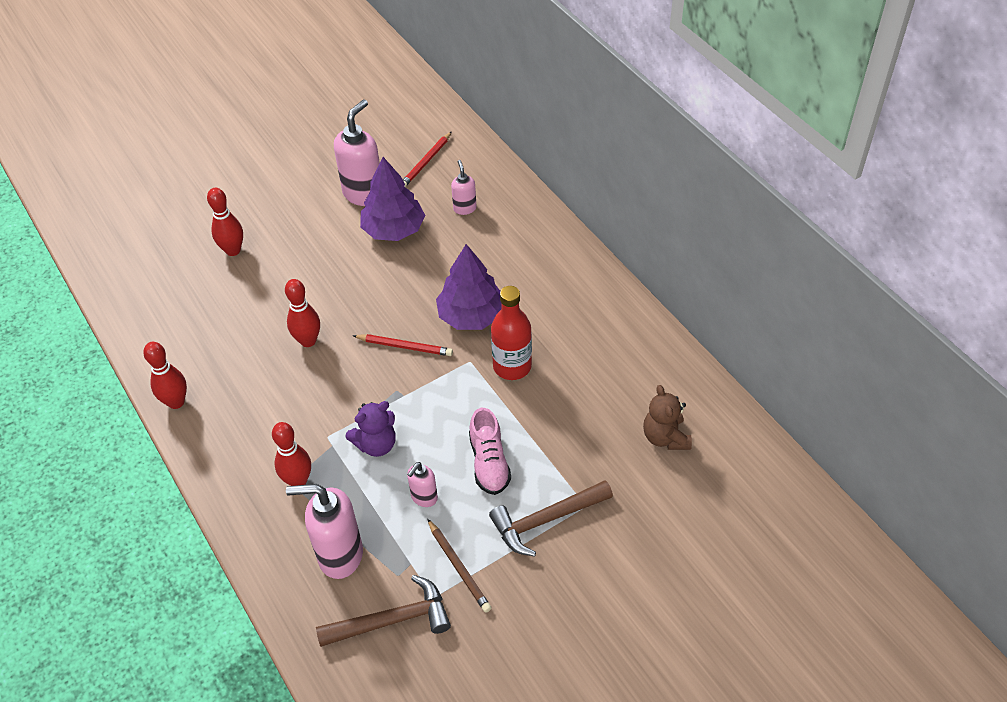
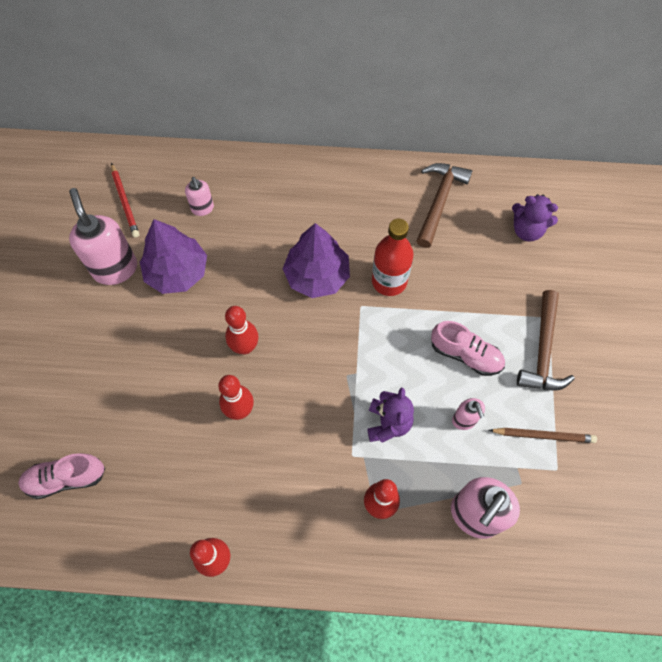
camera: 55 degrees left, 15 degrees up
red bowling pin [207,188,243,256] -> red bowling pin moved to [225,306,258,354]
brown hammer [316,575,451,647] -> brown hammer moved to [416,163,472,248]
red pencil [352,334,453,356] -> none
pink soap dispenser [451,160,477,215] -> pink soap dispenser turned 135 degrees counterclockwise [185,177,214,216]
brown teddy bear [643,385,692,450] -> purple teddy bear [512,194,558,241]
none -> pink shoe [18,453,105,499]

